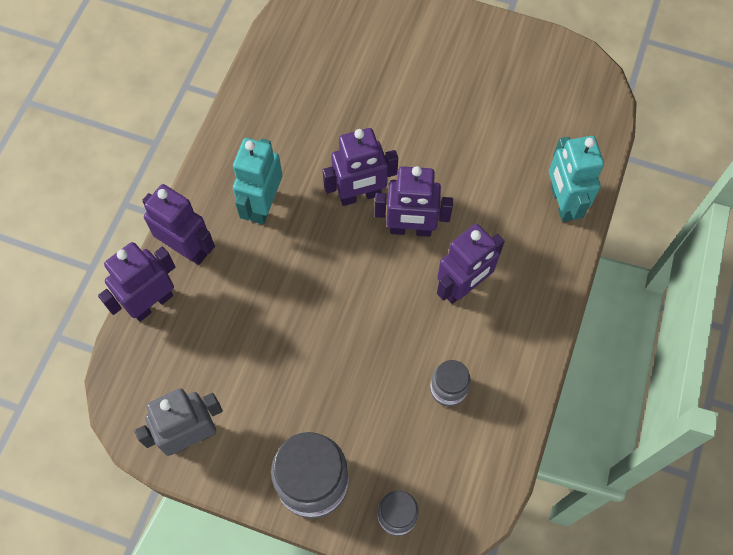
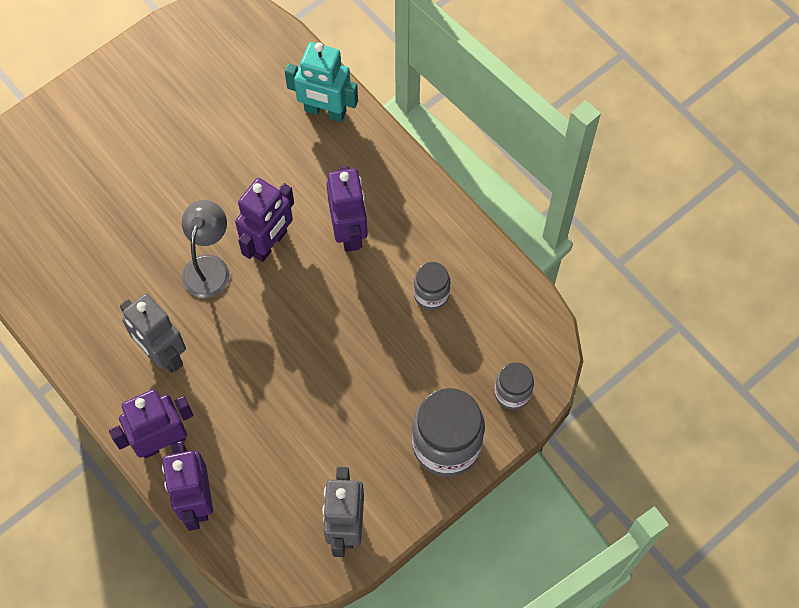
camera: 60 degrees left, 0 degrees up
turquoise robot [233,138,282,225] -> grey robot [120,294,186,373]
purple robot [323,128,398,206] -> grey lamp [182,200,230,298]

